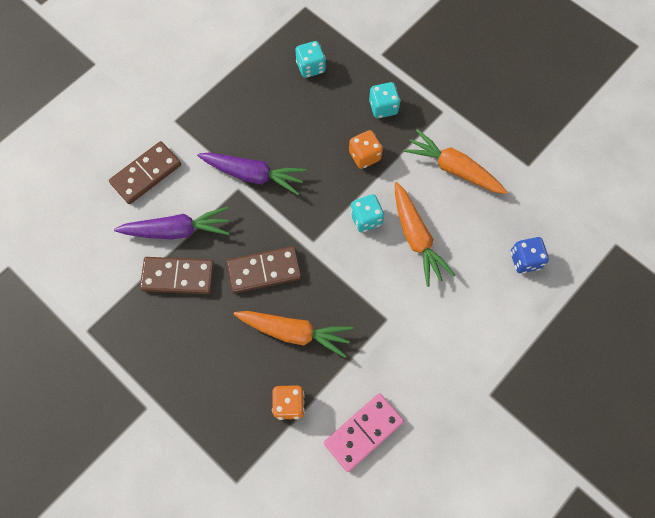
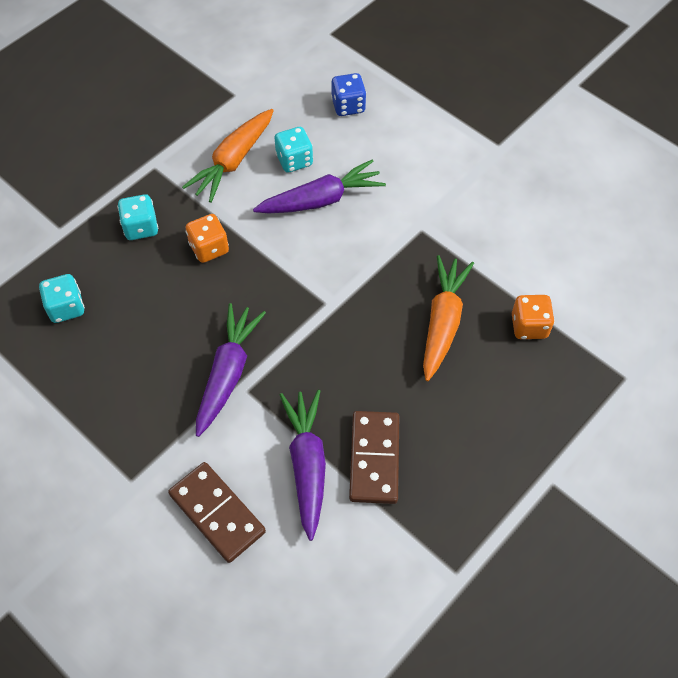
camera: 90 degrees left, 10 degrees down
brown domino [226,246,301,293] -> none
pink domino [324,393,404,472] -> none
turquoise dice [350,194,384,232] -> turquoise dice moved to [274,127,313,173]
orange carrot [395,182,455,287] -> purple carrot [253,159,386,214]

